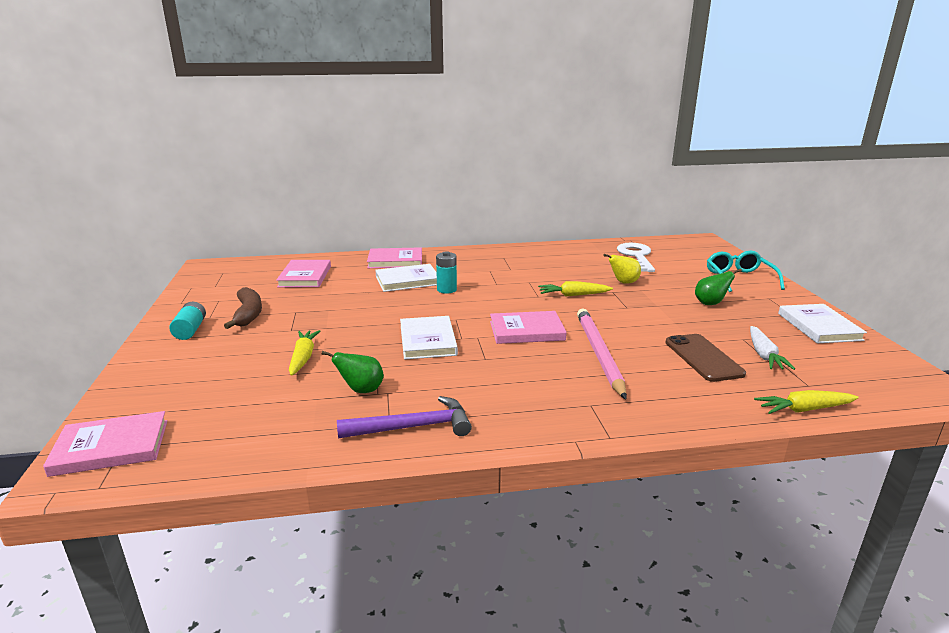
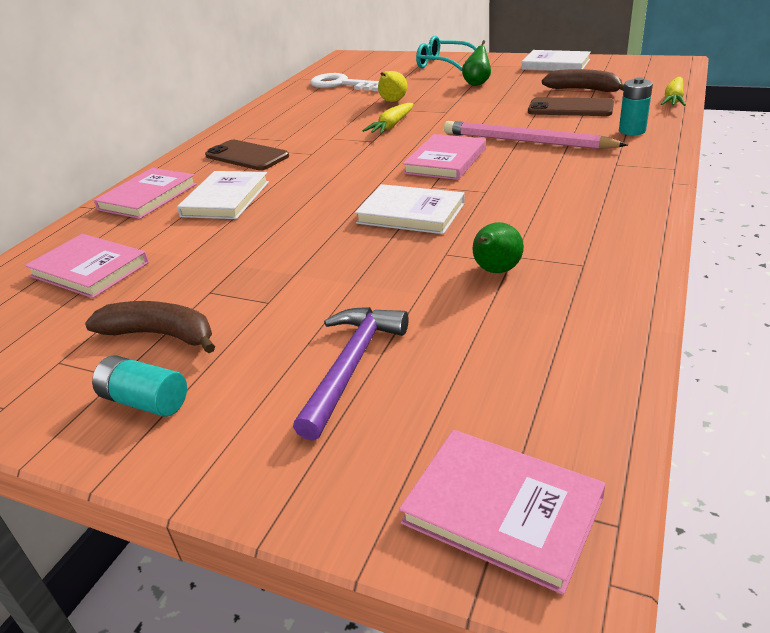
camera: 55 degrees left, 10 degrees up
pink book [43,411,167,477] -> pink book turned 75 degrees counterclockwise [399,430,606,595]
yellow carrot [289,330,320,376] -> none
purple hammer [337,396,472,438] -> purple hammer moved to [293,307,409,441]
turquoise battery [436,251,457,294] -> turquoise battery moved to [619,77,653,135]
white carrot [750,326,795,370] -> brown banana [542,69,624,92]
none -> brown phone [205,140,289,170]

